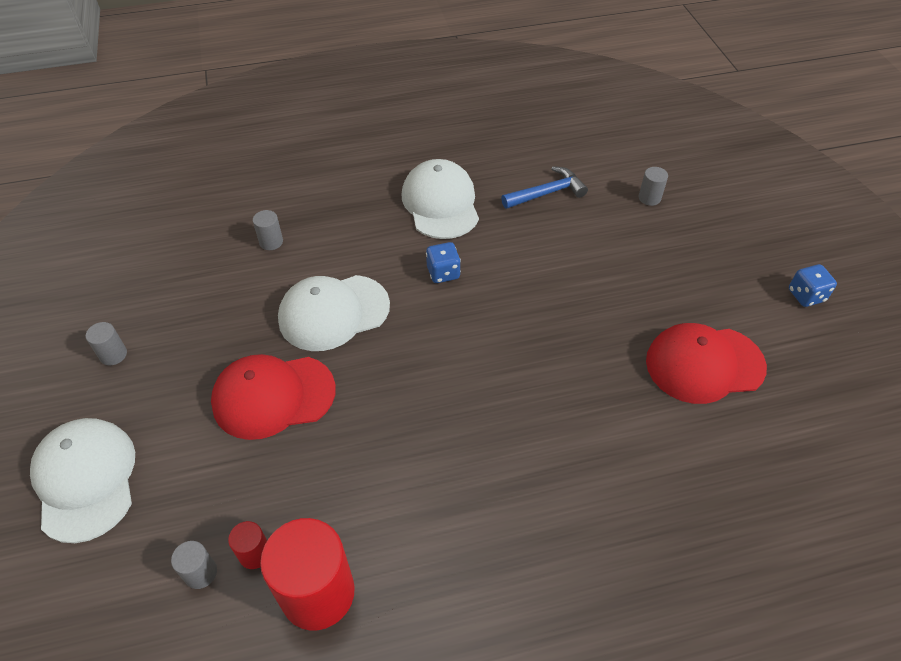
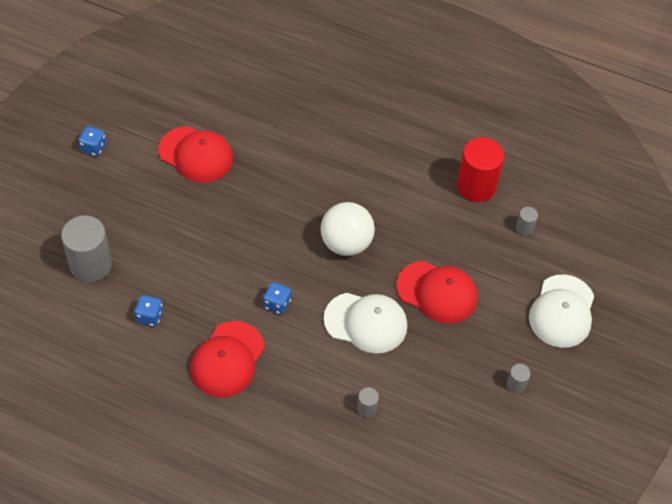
camera: 145 degrees left, 5 degrees up
red cylinder [228,521,267,569] -> none
white cap [401,159,479,239] -> red cap [190,321,265,397]
blue hammer [501,166,588,209] -> blue dice [134,295,163,326]
grey cylinder [639,167,668,206] -> grey cylinder [61,215,112,282], size x2.22
none -> white ball [320,202,375,256]

